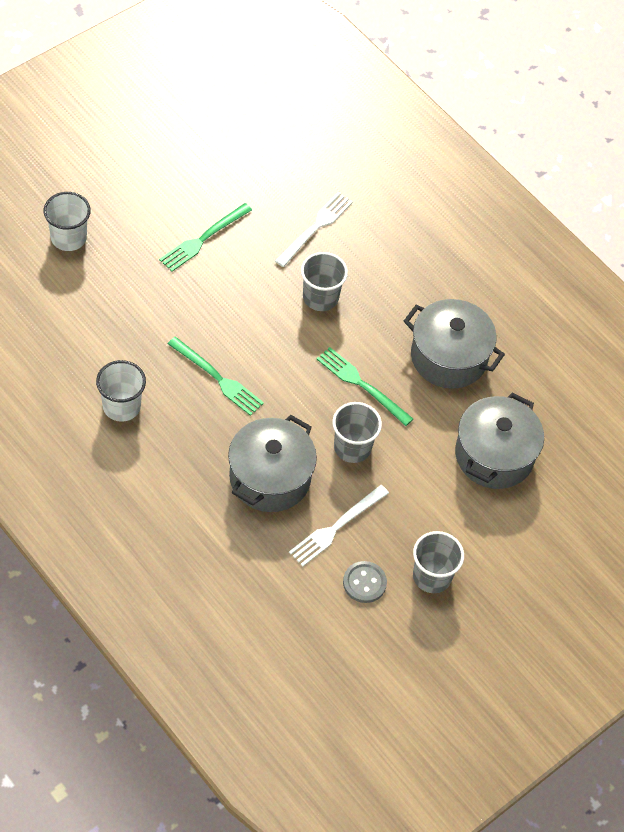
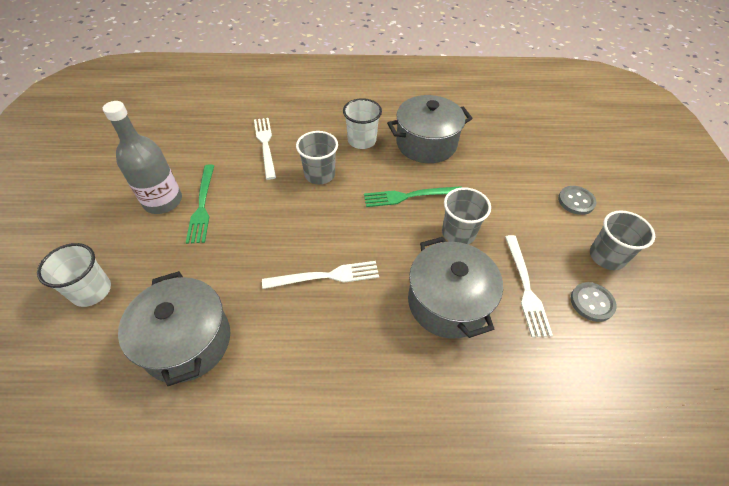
camera: 45 degrees left, 5 degrees down
white cup [96,360,146,422] -> white cup moved to [343,98,382,149]
green fork [168,337,264,416] -> white fork [262,261,379,289]
grey pot [455,392,544,489] -> grey pot moved to [118,271,230,386]
none -> grey bottle [103,101,182,214]
none -> grey button [558,186,597,215]

